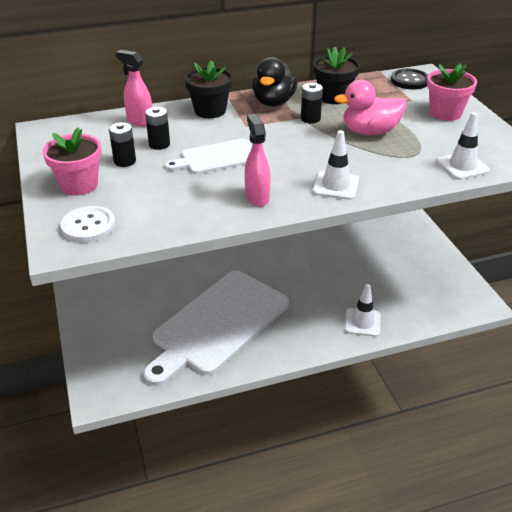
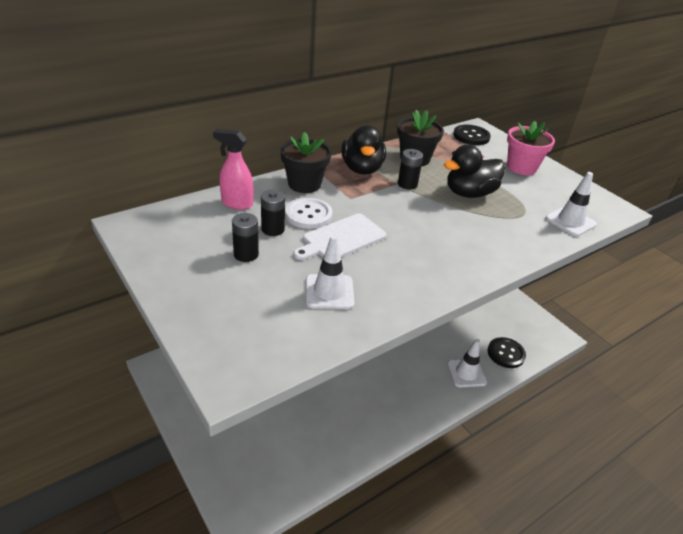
camera: 20 degrees left, 0 degrees up
pink flower pot [42,128,102,195] -> none
white button [60,206,115,243] -> white button moved to [285,198,332,229]
white cutting board [143,270,289,386] -> none
pink spray bottle [245,114,270,207] -> none
white traffic cone [313,130,359,200] -> white traffic cone moved to [306,235,354,309]
pink duck [334,80,406,135] -> black duck [444,145,505,198]
none -> black button [488,337,526,368]

